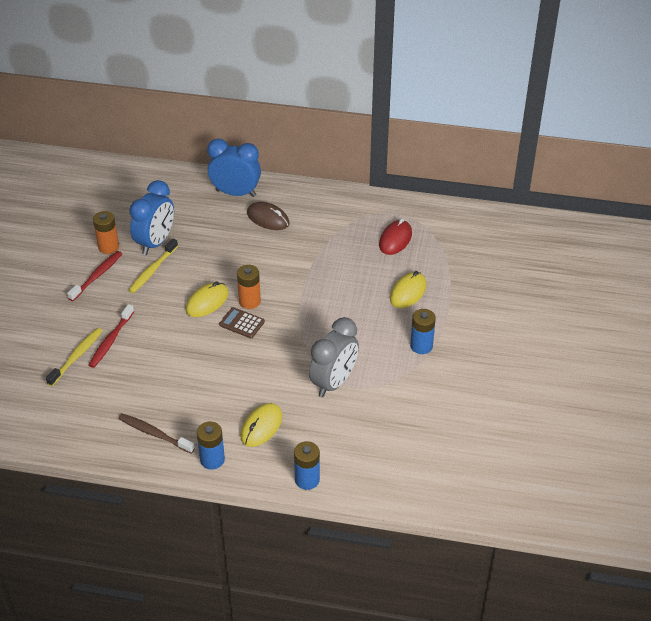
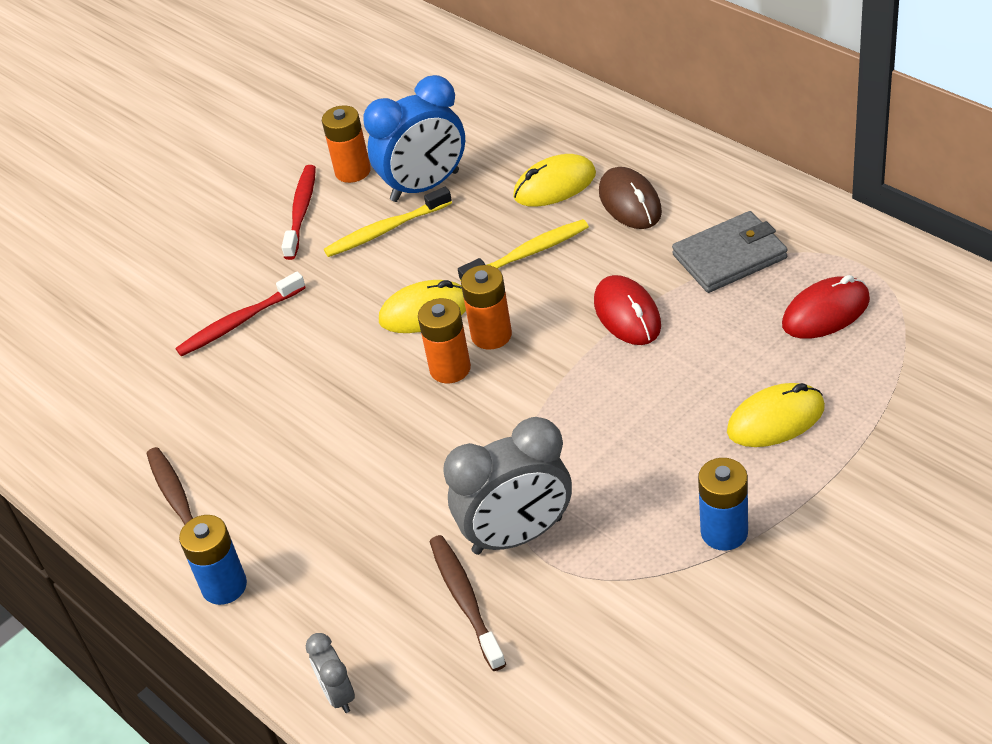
camera: 40 degrees right, 0 degrees up
yellow toothbrush [46,328,102,386] -> yellow toothbrush moved to [458,219,589,281]
red toothbrush [67,251,122,301] -> red toothbrush turned 60 degrees counterclockwise [282,165,316,260]
blue clock [207,138,261,197] -> none
brown calculator [219,307,265,338] -> orange battery [418,298,471,383]
yellow mouse [240,403,282,447] -> yellow mouse moved to [513,154,596,207]
blue battery [294,441,320,490] -> grey clock [306,633,355,713]
none -> brown toothbrush [429,535,506,671]
none -> red mouse [594,275,661,345]
none -> grey wallet [672,211,788,293]

